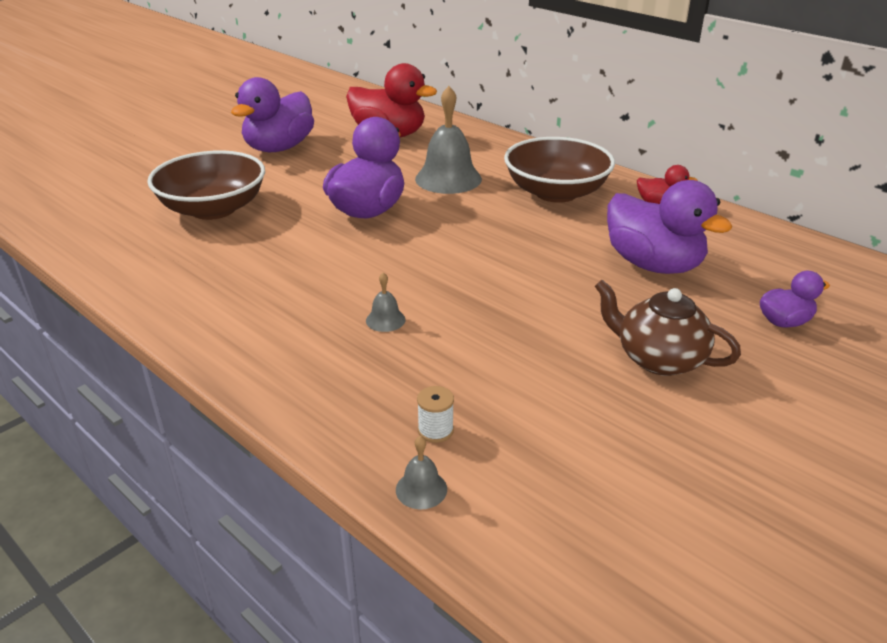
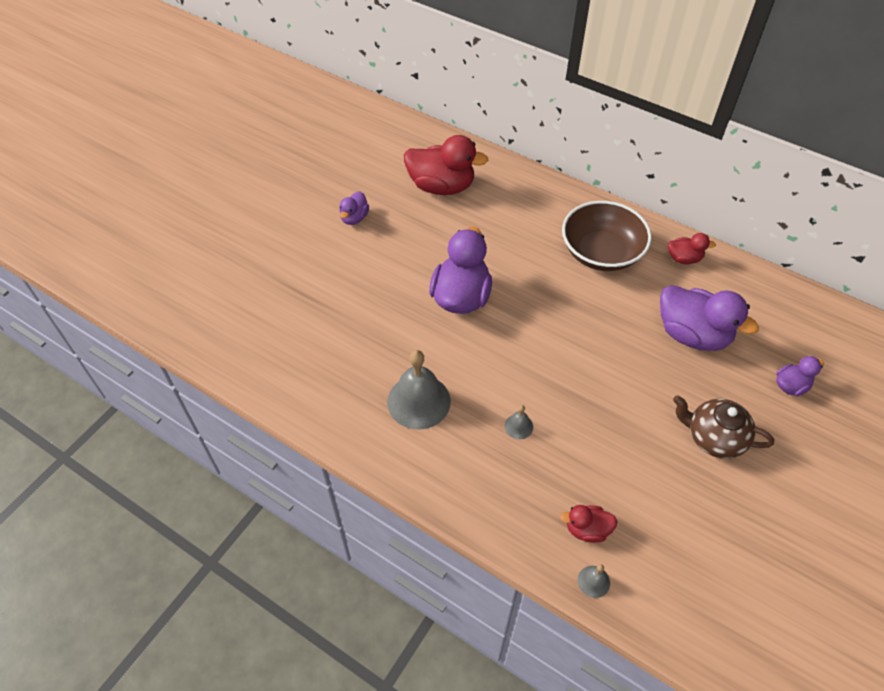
camera: 10 degrees left, 20 degrees up
brown bowl [147,151,265,220] -> none
purple duck [231,77,314,152] -> purple duck [339,191,369,225], size x0.50
grey bell [415,86,482,194] -> grey bell moved to [387,350,451,430]
white spool [417,386,454,443] -> red duck [560,505,618,543]

